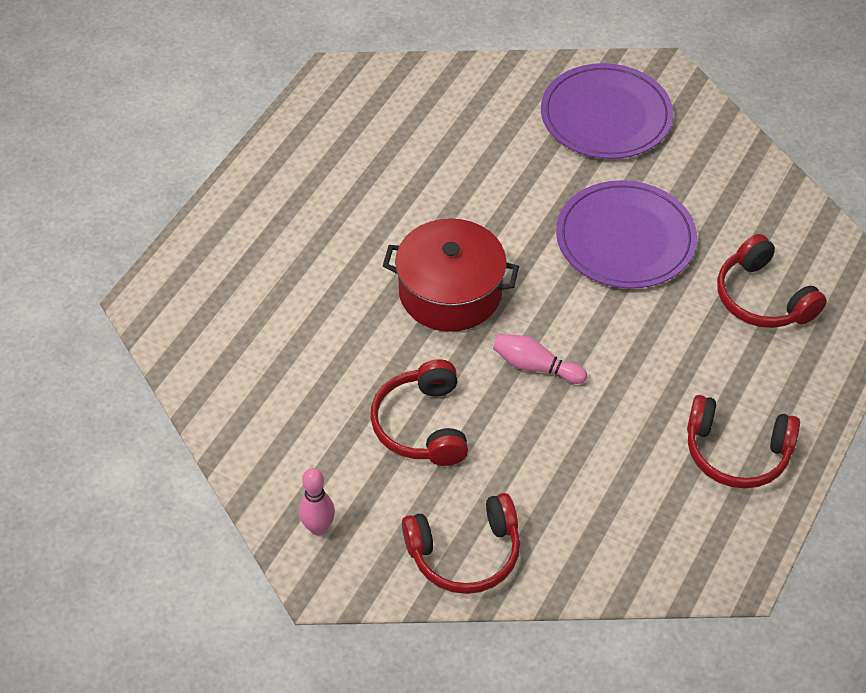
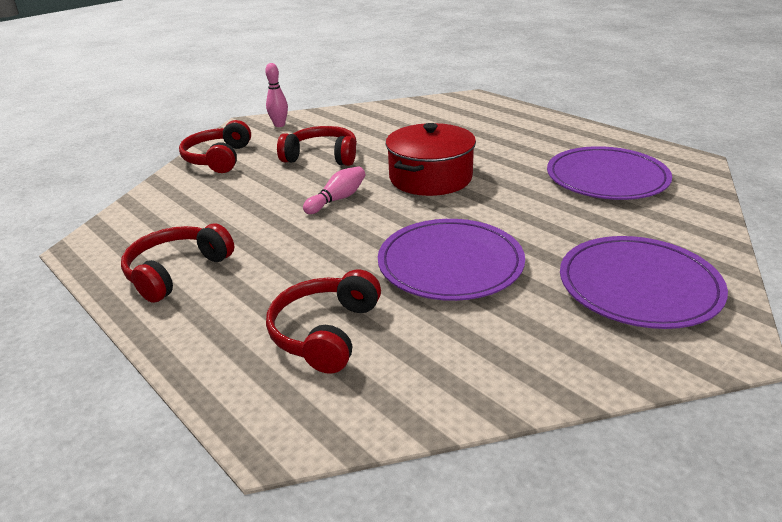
camera: 110 degrees right, 20 degrees down
red headphones [717,234,827,328] -> red headphones turned 60 degrees counterclockwise [266,269,381,374]
none -> purple plate [547,146,672,200]

